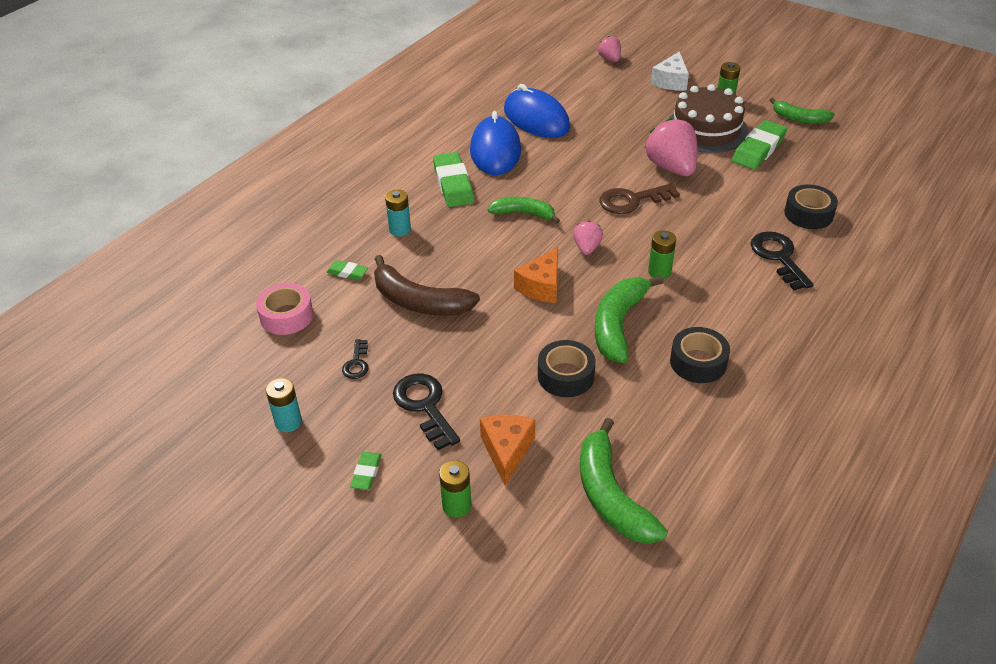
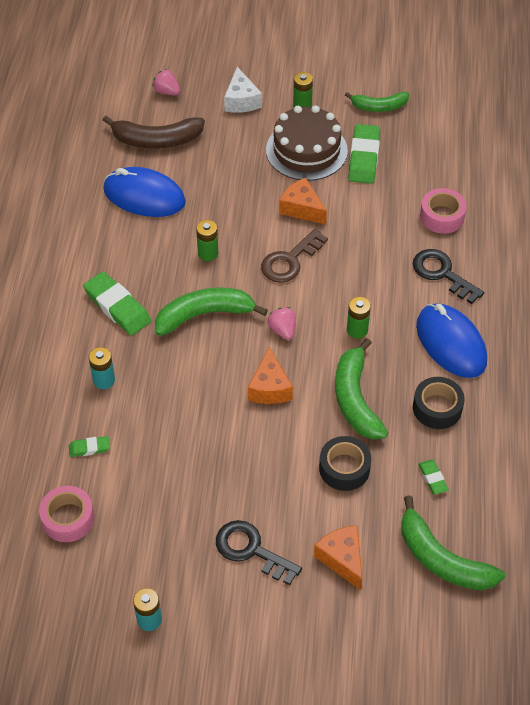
camera: 30 degrees left, 10 degrees up
black key [342,339,369,379] -> none
green eraser [350,452,382,490] -> green eraser moved to [418,460,449,495]
brown banana [374,255,480,316] -> brown banana moved to [103,115,205,149]
green battery [439,460,471,518] -> green battery moved to [196,220,218,261]
blue mouse [470,111,521,175] -> blue mouse moved to [416,304,487,378]
green banana [487,197,560,223] -> green banana [155,287,268,336], size x1.55
pink strawberry [645,118,698,176] -> orange cheese [279,177,327,225]
black tape [784,185,838,229] -> pink tape [420,188,467,234]

